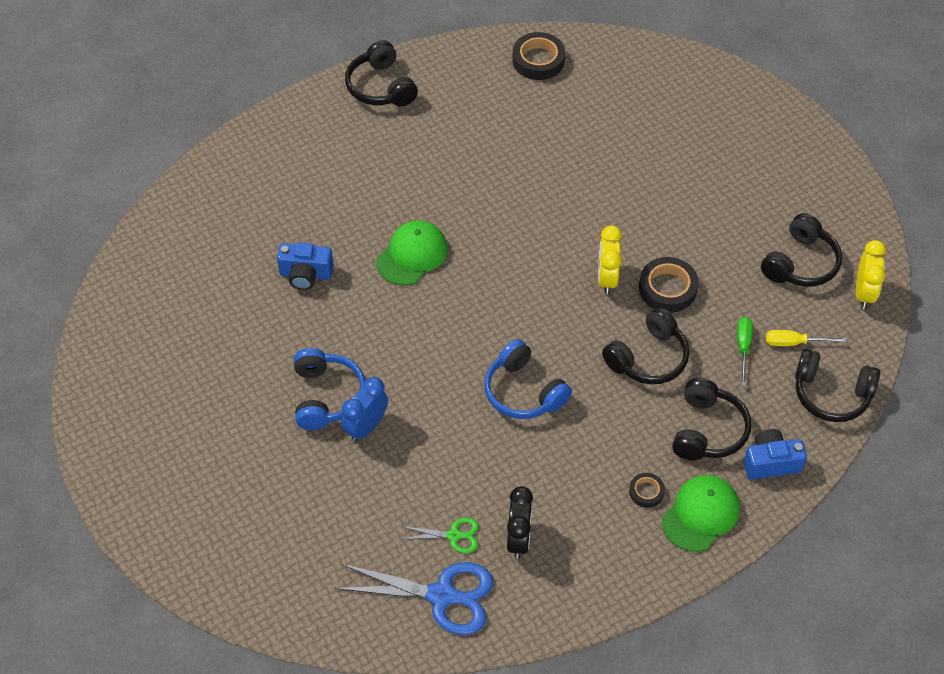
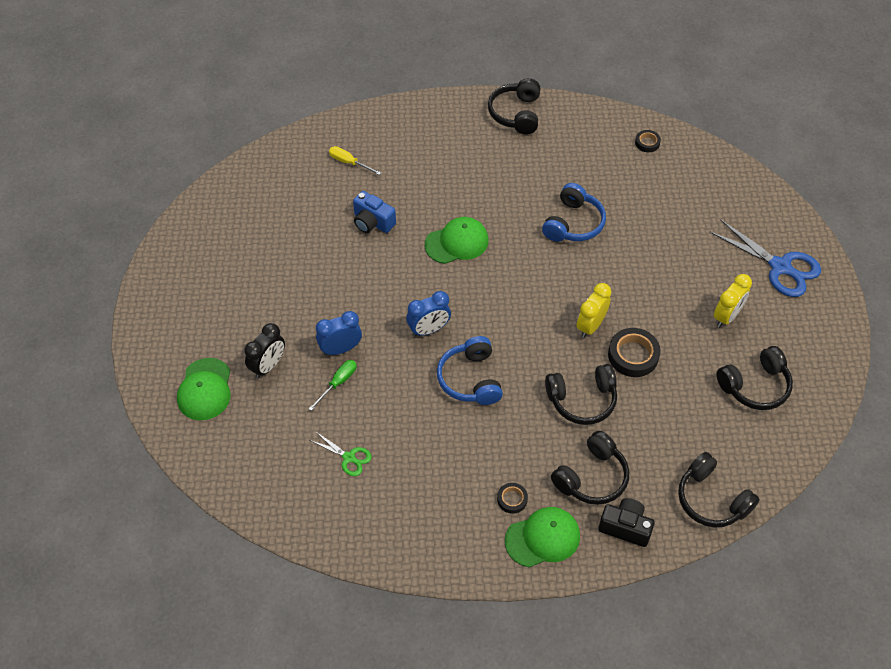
camera: 30 degrees right, 0 degrees up
blue headphones [294,348,365,430] -> blue headphones moved to [542,183,606,242]
blue scissors [335,562,494,635] -> blue scissors moved to [710,219,821,297]
black clock [507,486,533,559] -> black clock moved to [244,323,285,378]
black tape [512,32,565,80] -> black tape [635,130,661,152], size x0.55
green screwdriver [737,317,753,386] -> green screwdriver moved to [308,360,357,411]
blue camera [743,429,807,479] -> black camera [598,498,655,547]
yellow screwdriver [766,330,846,346] -> yellow screwdriver moved to [329,146,381,175]
yellow clock [856,240,886,309] -> yellow clock moved to [714,274,752,328]
none -> green cap [177,358,230,420]
none -> blue clock [406,291,451,337]

